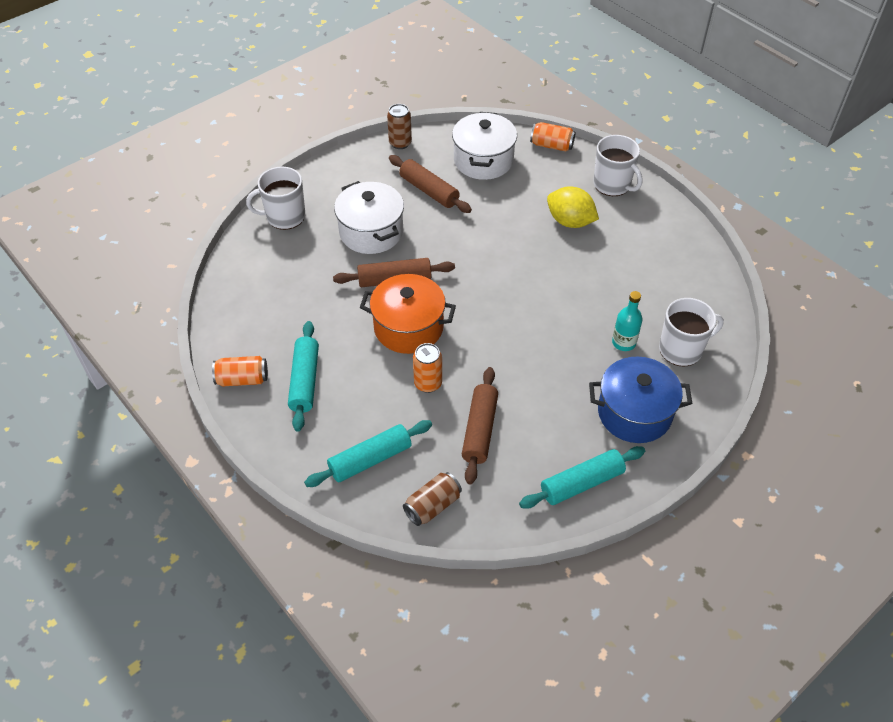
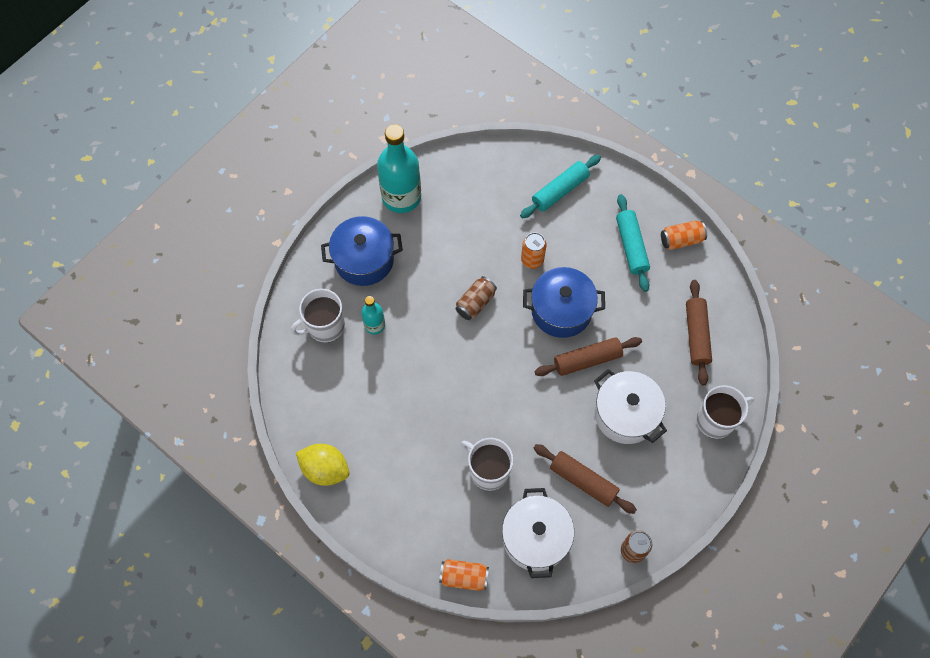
camera: 170 degrees right, 15 degrees up
orange pot [360,274,456,354] -> blue pot [523,267,605,338]
brown can [403,472,462,526] -> brown can moved to [455,276,497,320]
brown rolling pin [462,367,498,484] -> brown rolling pin moved to [686,280,712,385]
turquoise rolling pin [519,446,645,509] -> turquoise bottle [377,124,421,213]
yellow lemon [547,186,599,228] -> yellow lemon moved to [296,444,349,486]
white mug [593,135,642,196] -> white mug moved to [461,438,513,491]

